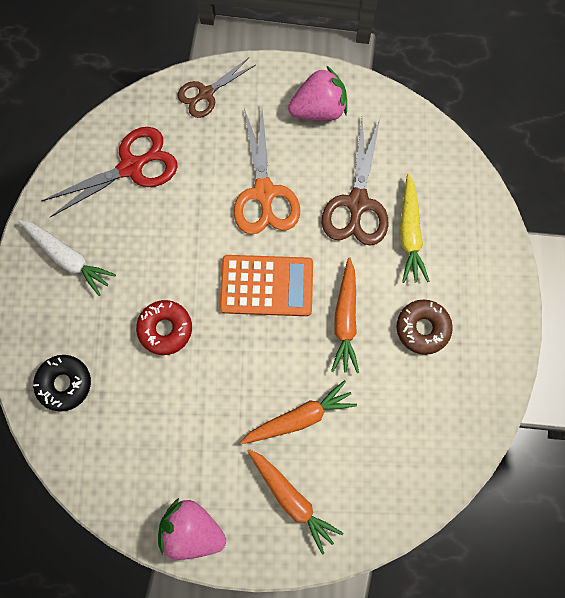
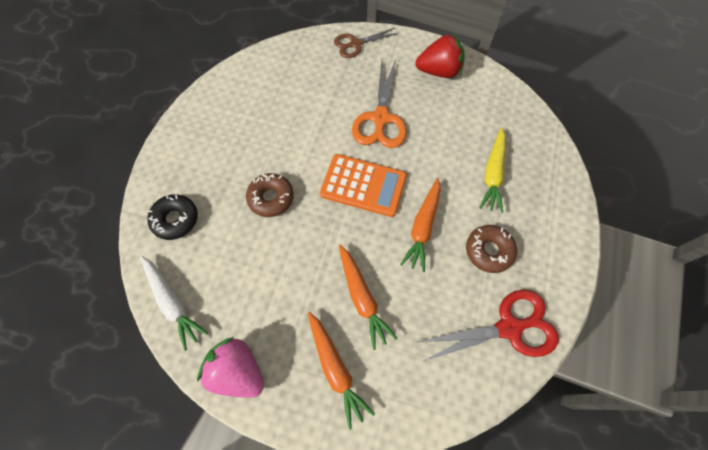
camera: 15 degrees right, 10 degrees down
white carrot [19,220,116,296] -> white carrot moved to [140,256,208,351]
red scissors [42,127,178,217] -> red scissors moved to [418,290,559,361]
red donut [136,300,192,355] -> brown donut [246,173,294,217]
orange carrot [240,380,357,444] -> orange carrot turned 75 degrees clockwise [339,245,398,350]
pink strawberry [288,66,347,121] -> red strawberry [415,33,465,78]
brown scissors [322,119,388,246] -> none

